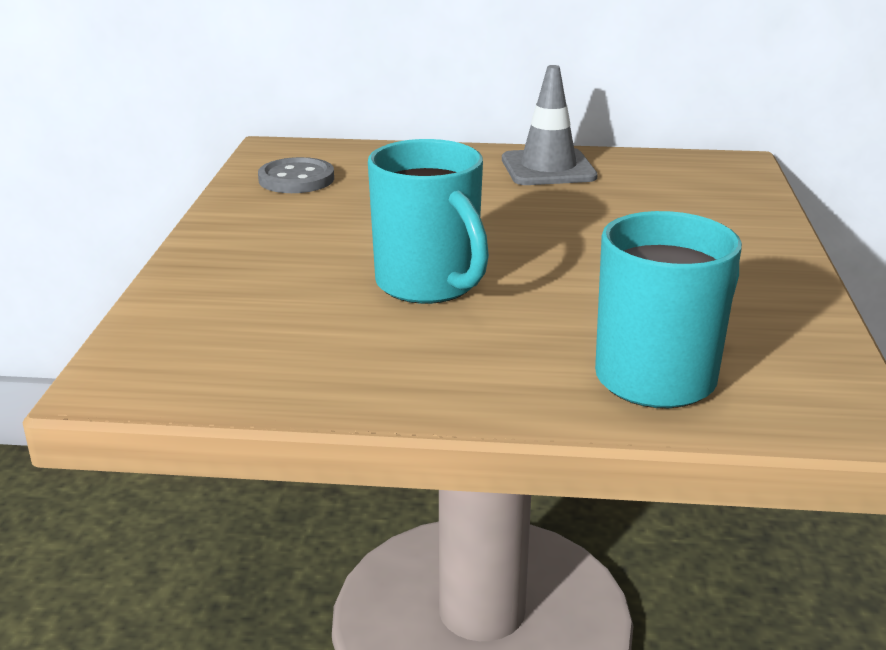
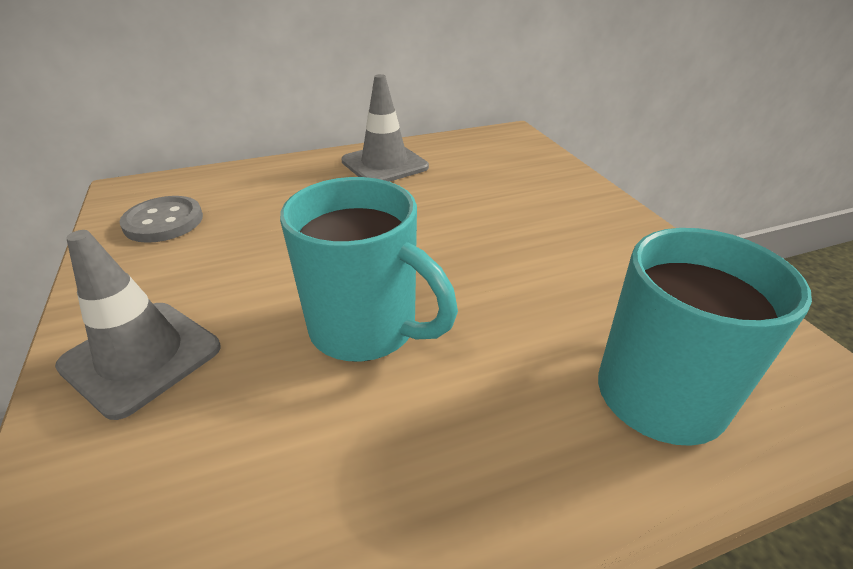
camera: 25 degrees left, 10 degrees up
none -> grey traffic cone [55,230,221,420]

